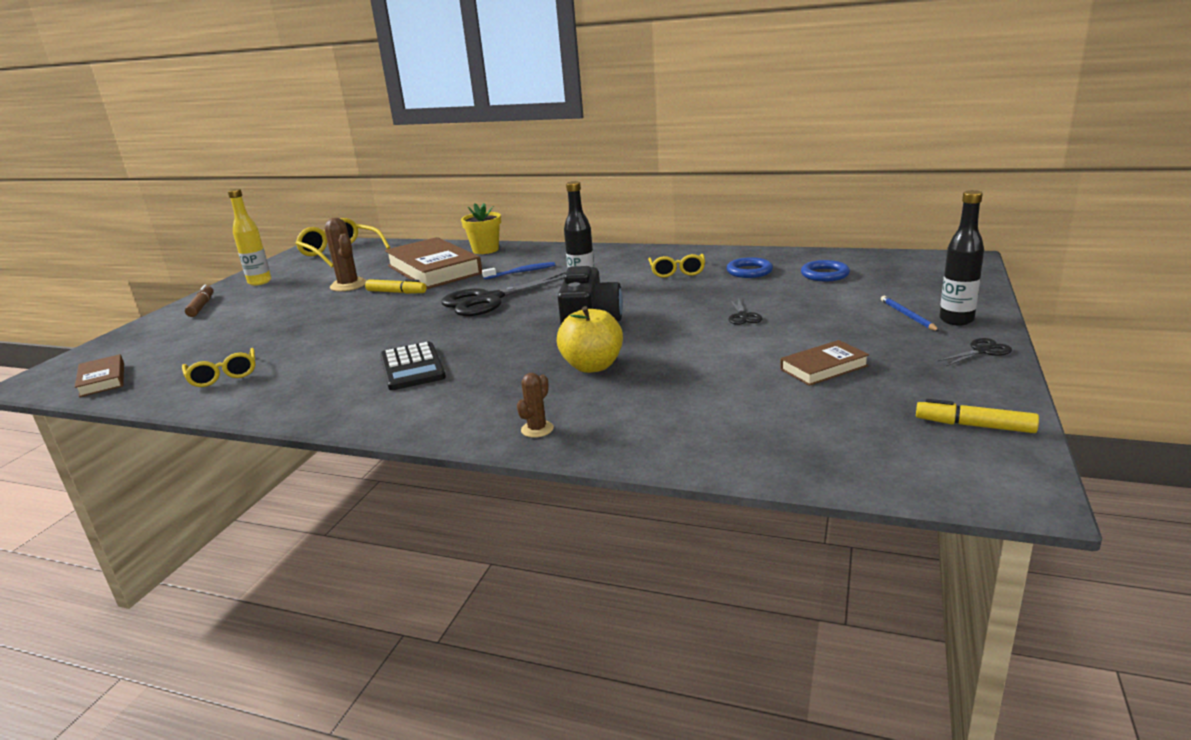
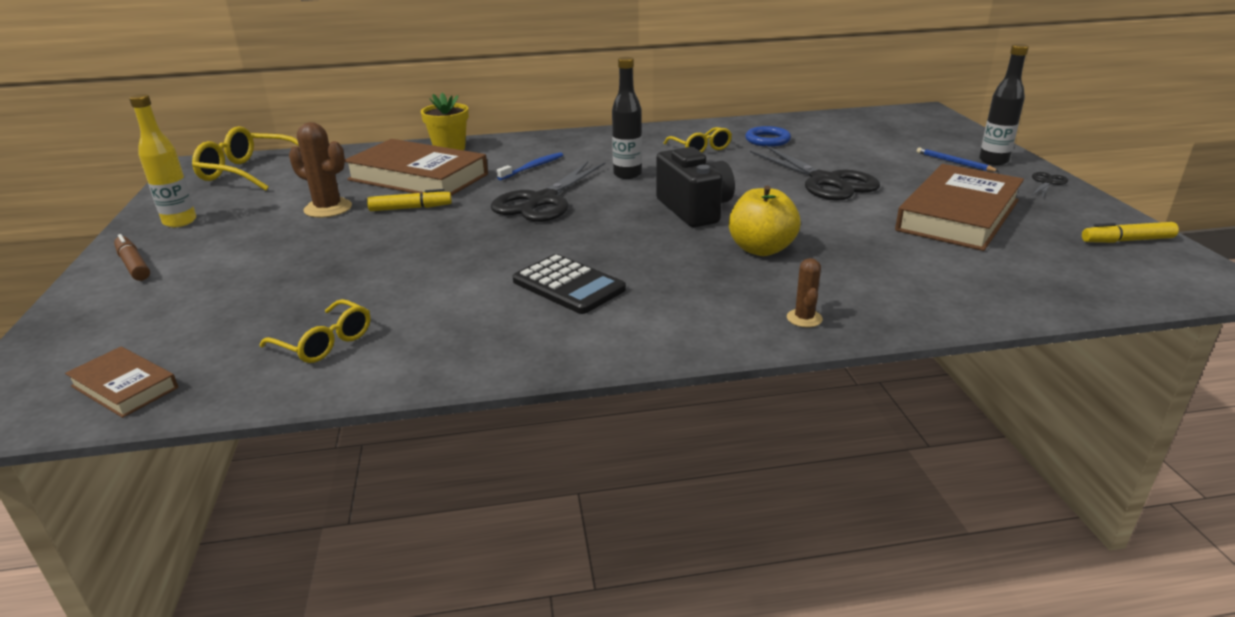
camera: 30 degrees left, 5 degrees up
black scissors [728,298,763,325] -> black scissors [750,145,880,201], size x2.29
brown book [780,340,869,386] -> brown book [895,164,1024,251], size x2.03
blue ring [801,260,850,281] -> none

